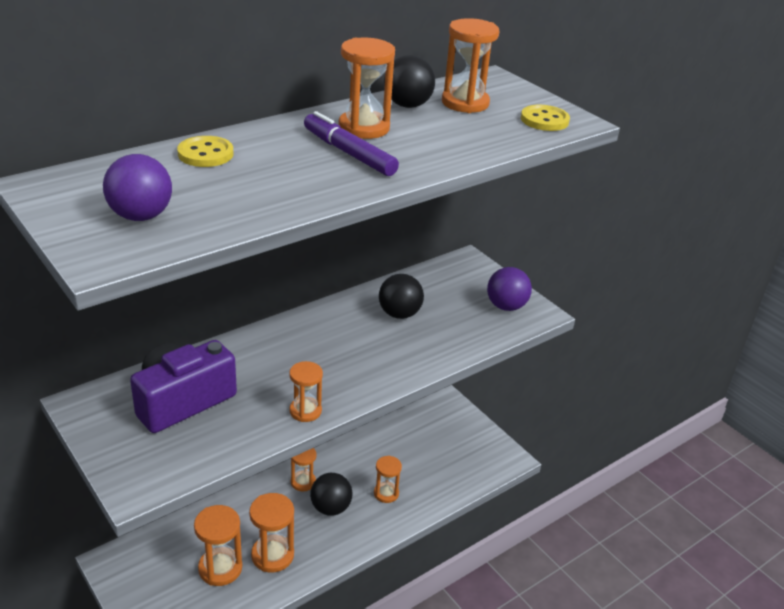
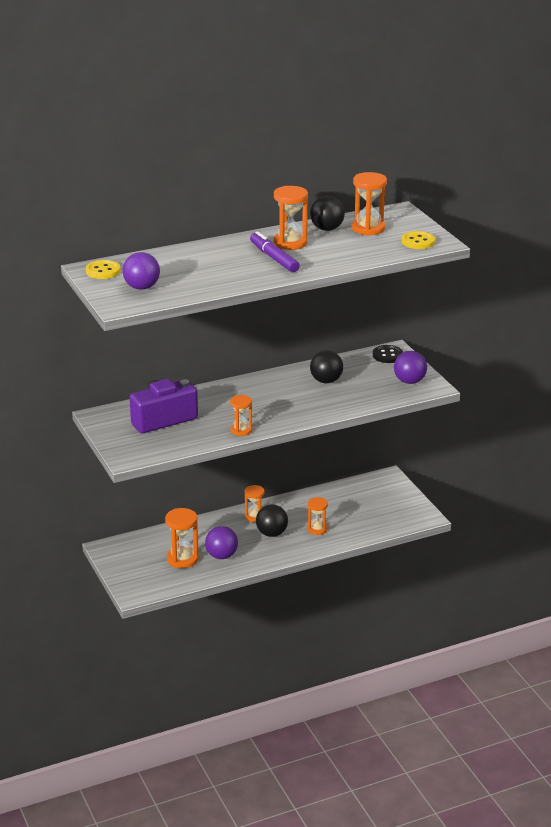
camera: 15 degrees right, 5 degrees down
yellow button [177,136,233,167] -> yellow button moved to [86,260,120,279]
orange hourglass [249,493,294,572] -> purple ball [205,526,238,559]
none -> black button [373,345,403,363]

